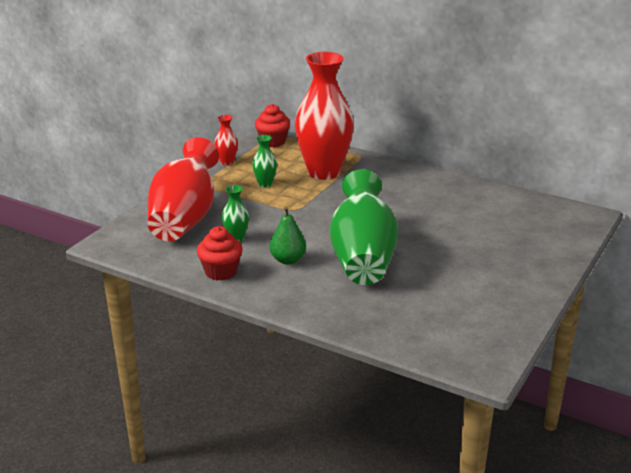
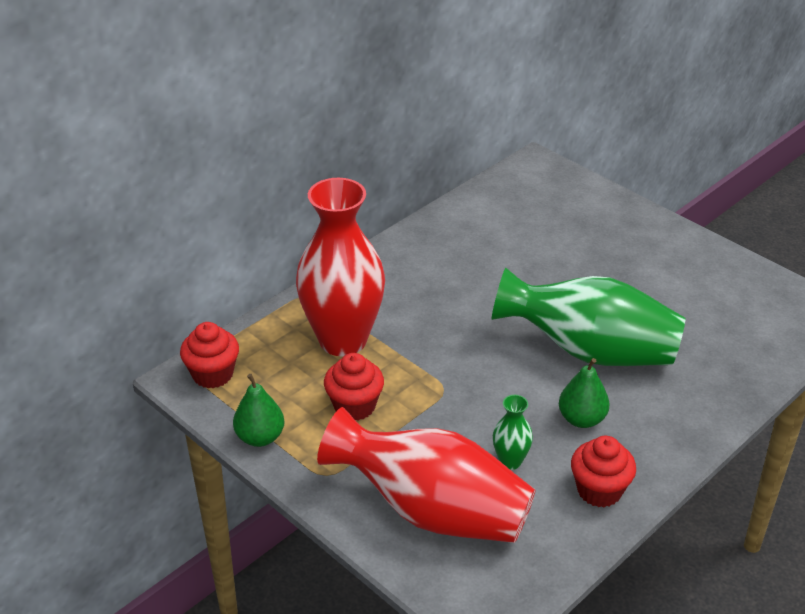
camera: 75 degrees left, 10 degrees up
red vase [214,115,238,165] -> green pear [233,374,284,447]
green vase [252,135,277,187] -> red cupcake [324,353,384,421]

